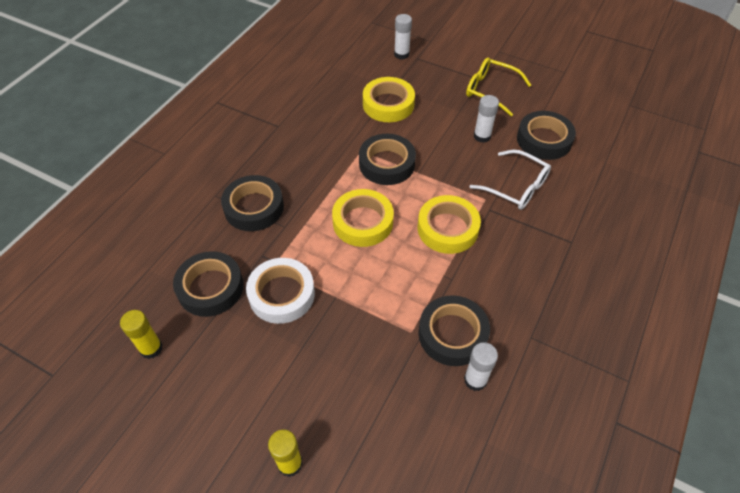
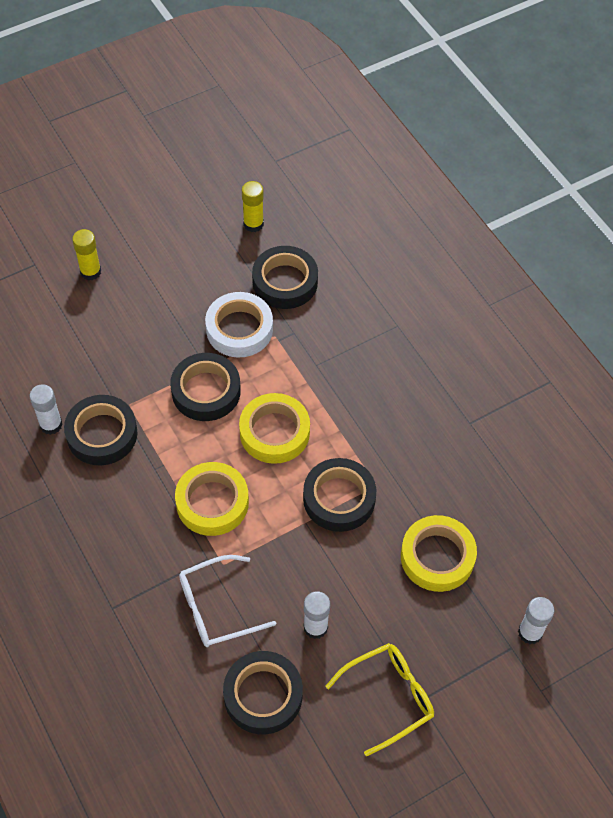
camera: 120 degrees right, 5 degrees up
black tape [221,175,284,231] -> black tape moved to [170,353,241,421]

